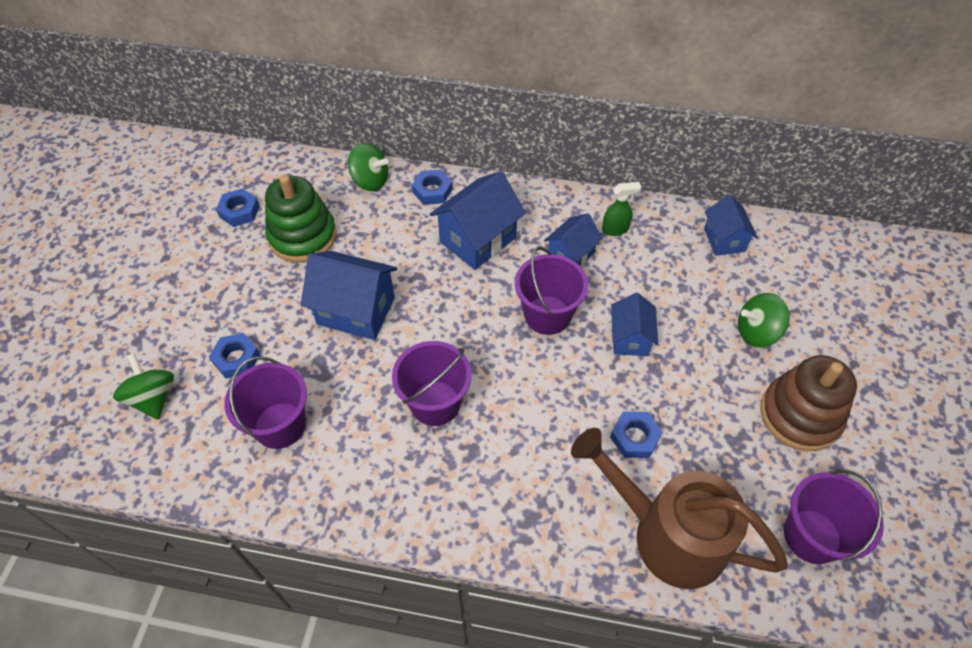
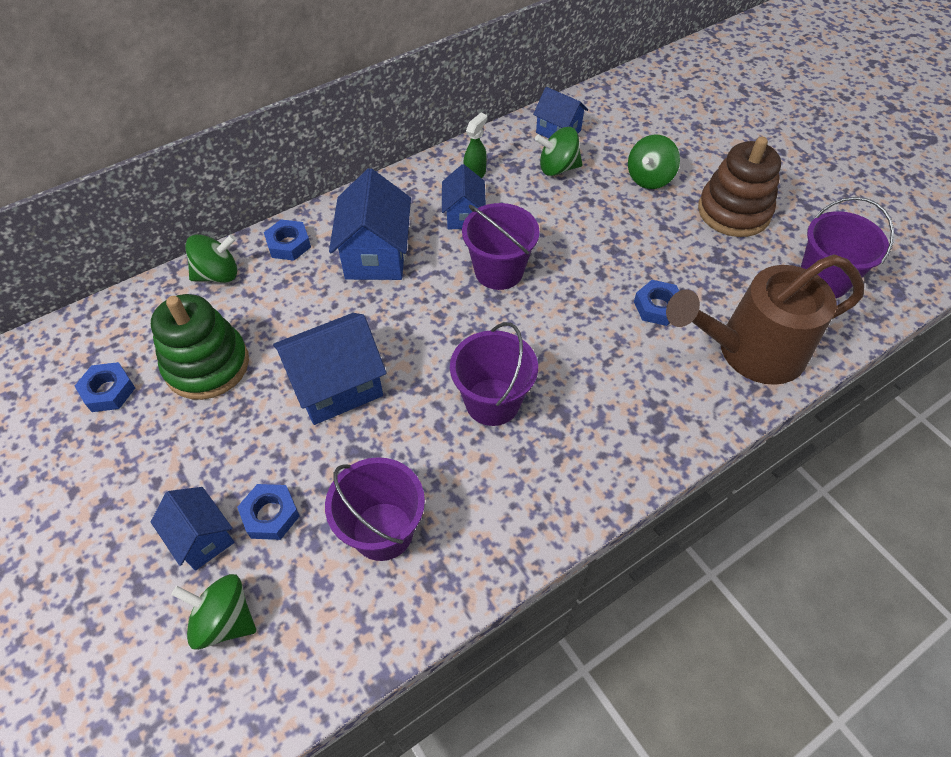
camera: 45 degrees left, 0 degrees up
blue house [611,293,658,356] -> blue house moved to [151,487,234,571]
none -> green spinning top [535,127,583,176]

